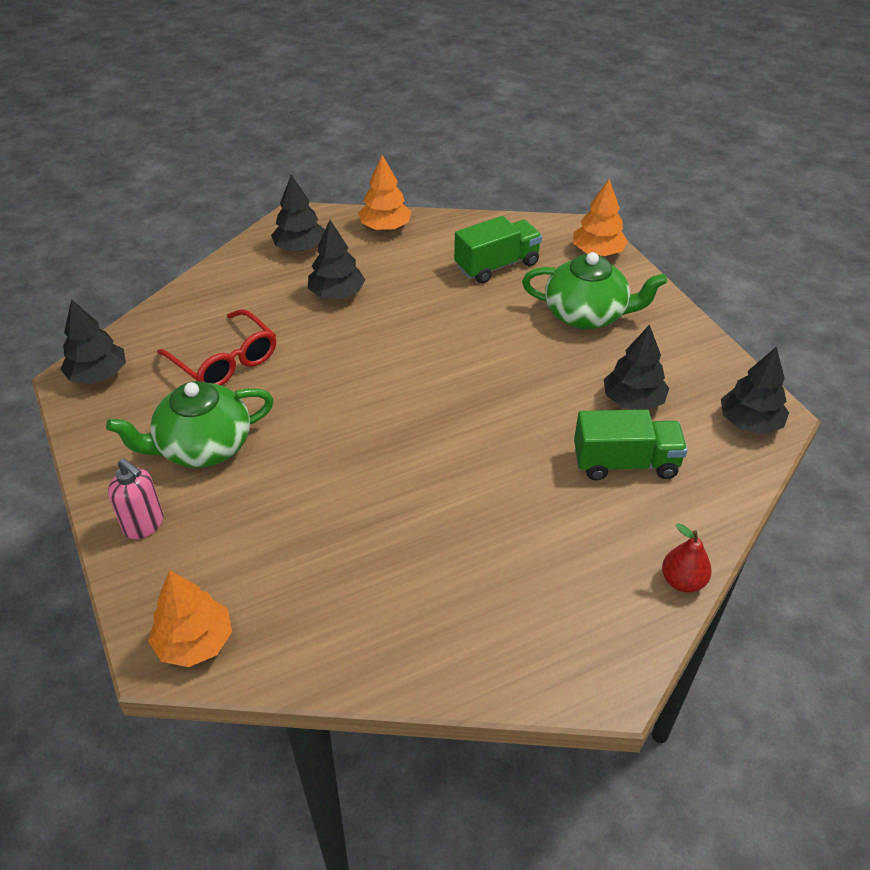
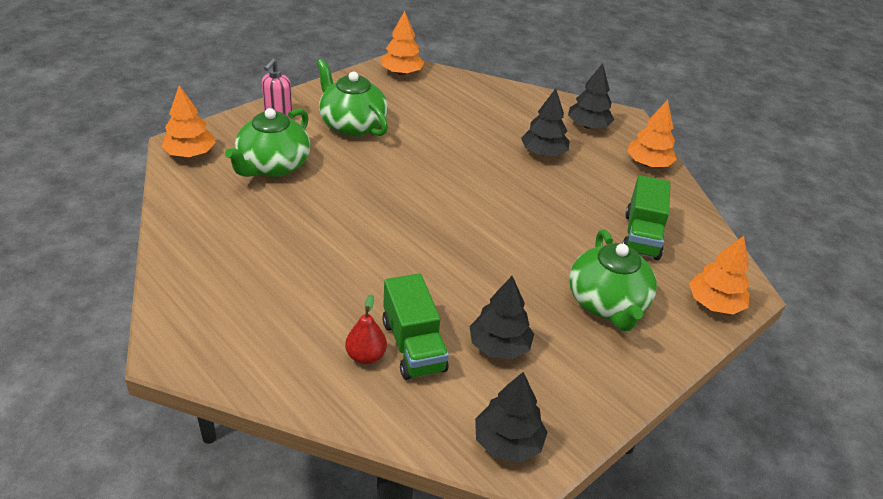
camera: 70 degrees right, 5 degrees down
black tree [61,299,126,384] -> orange tree [381,11,424,75]
red glasses [157,309,276,386] -> none
green truck [454,216,542,283] -> green truck turned 60 degrees clockwise [622,175,671,260]
red pear [662,523,712,593] -> red pear moved to [345,294,387,364]
none -> green teapot [225,108,310,177]

